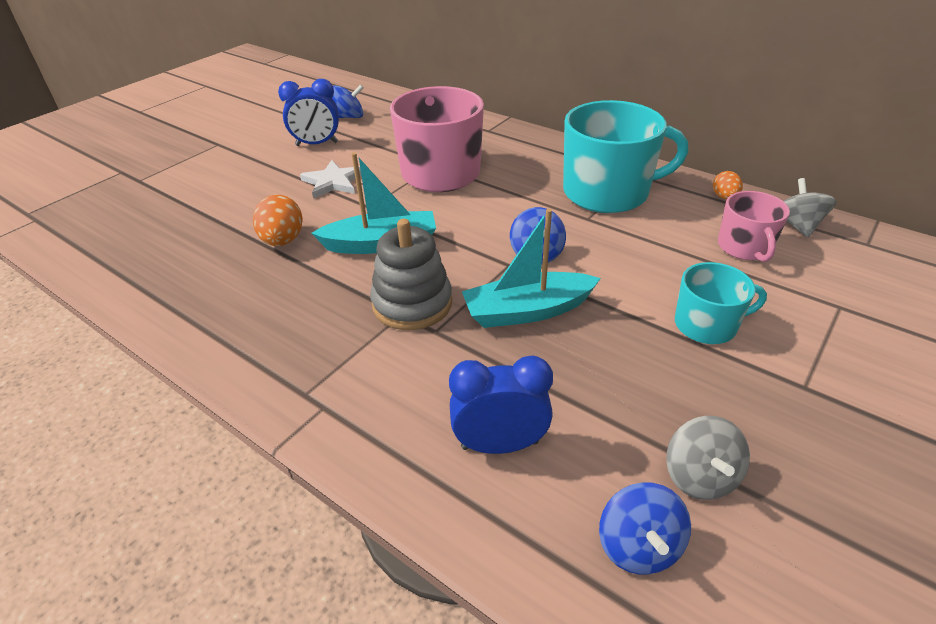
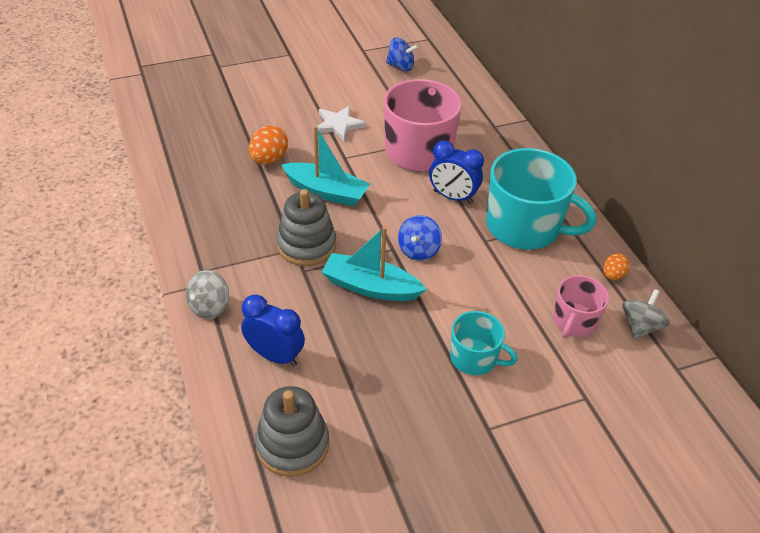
camera: 30 degrees right, 5 degrees up
blue clock [278,79,339,146] -> blue clock moved to [429,140,484,204]
blue spinning top [599,482,691,575] -> grey stacking toy [255,386,329,477]
grey spinning top [666,416,750,500] -> grey spinning top moved to [186,270,229,319]

